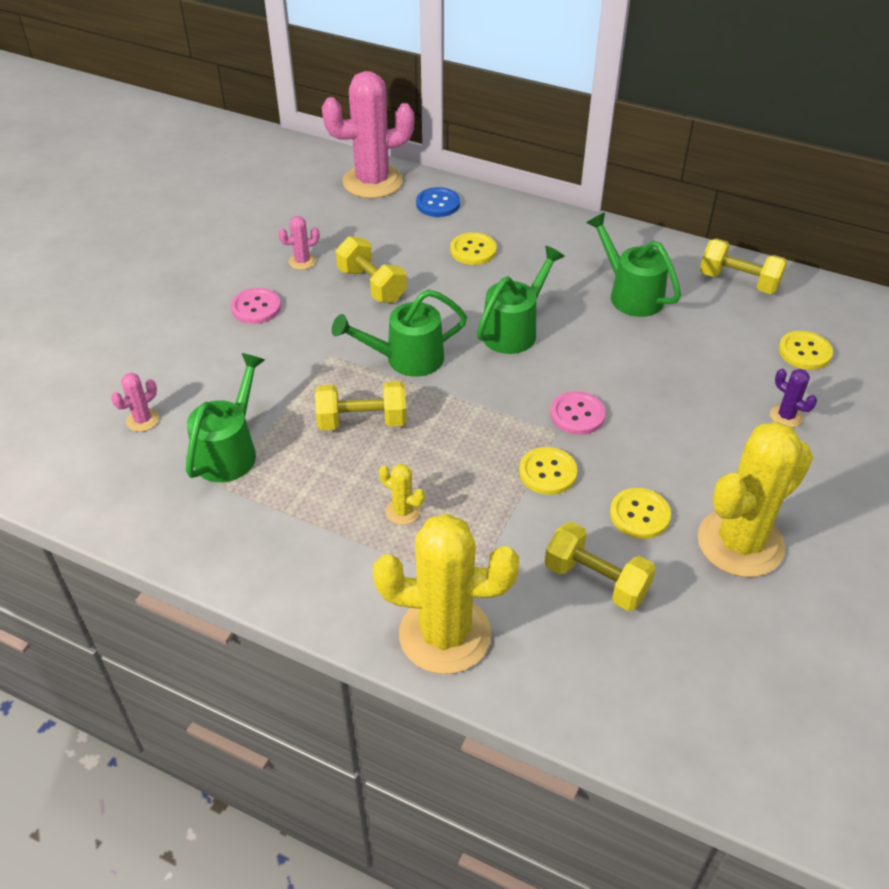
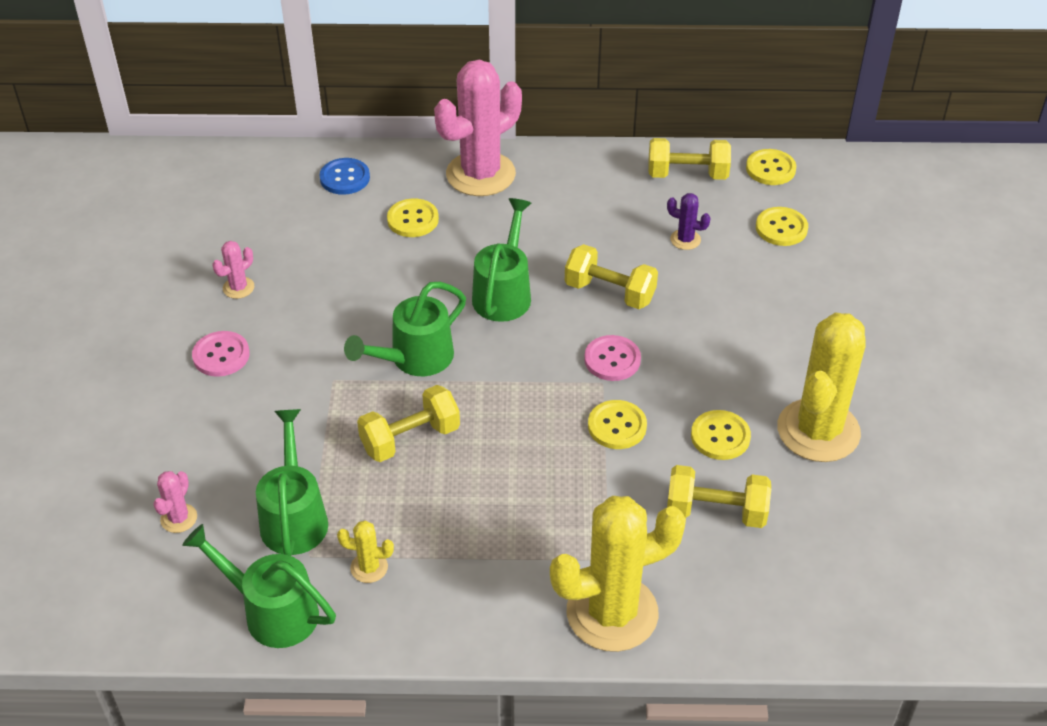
camera: 25 degrees left, 0 degrees up
pink cactus [322,71,414,199] -> pink cactus moved to [434,60,522,196]
yellow dumbbell [336,236,407,303] -> yellow dumbbell moved to [565,244,658,309]
yellow cactus [379,464,425,525] -> yellow cactus moved to [337,520,394,583]
green watering can [586,213,681,317] -> green watering can moved to [182,524,336,648]
purple cactus [770,369,817,428] -> purple cactus moved to [667,193,711,250]
none -> yellow button [746,149,796,185]

